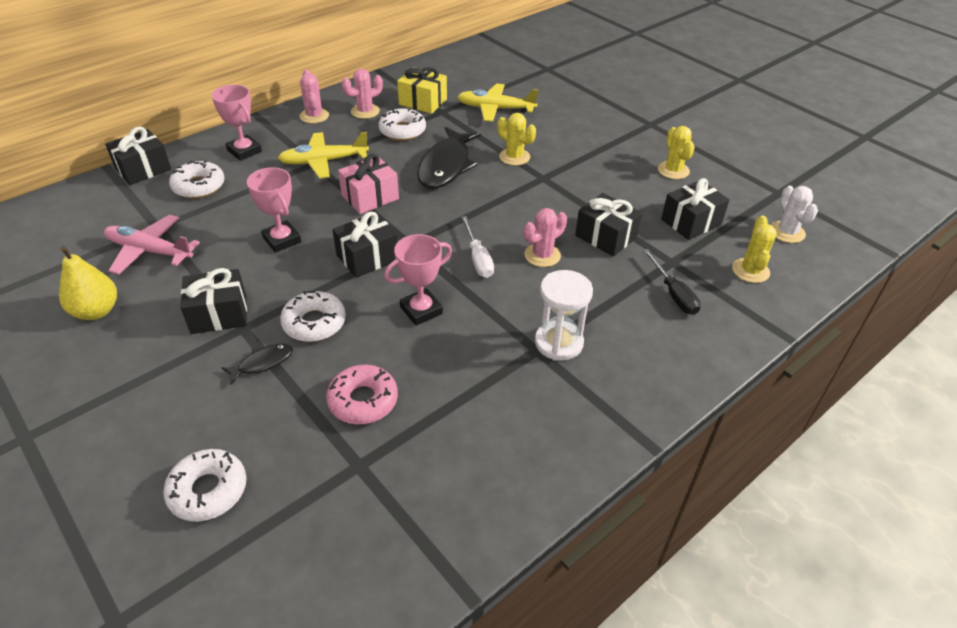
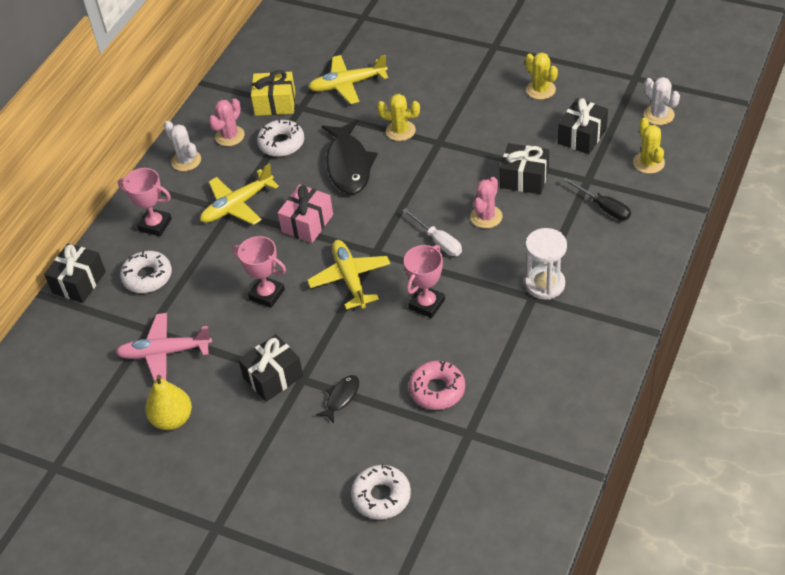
camera: 20 degrees left, 5 degrees up
white donut [280,291,346,342] -> none
pink cactus [300,69,329,124] -> white cactus [164,121,201,171]
black gift [332,211,398,278] -> yellow plane [307,240,390,309]

